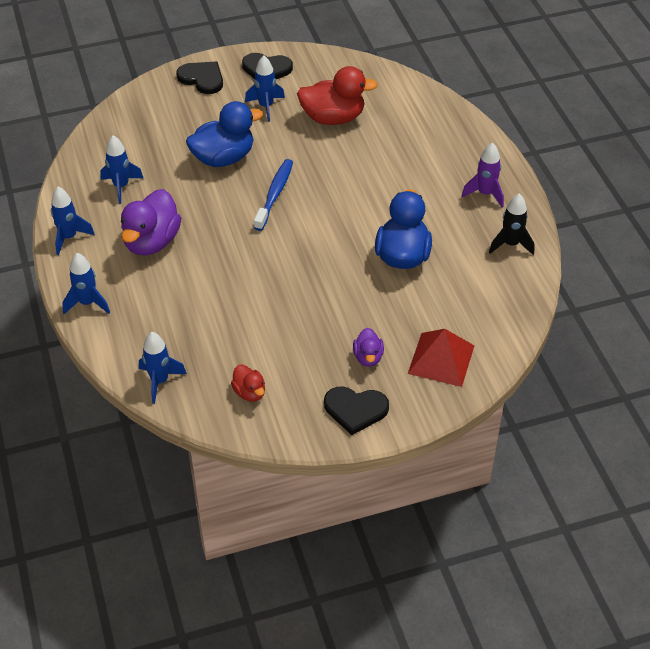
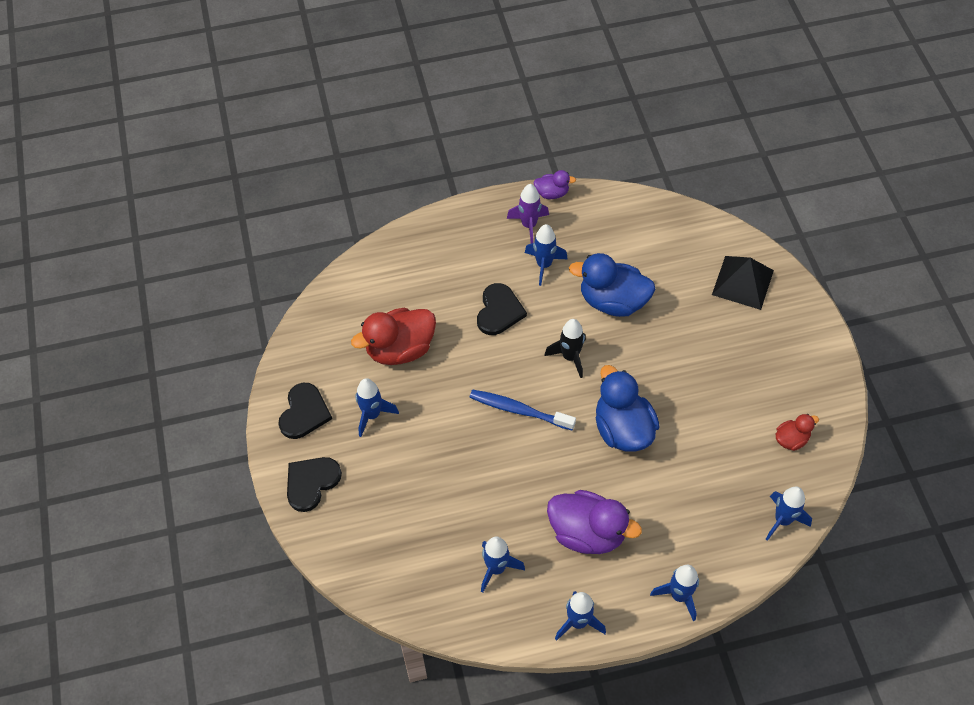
camera: 85 degrees left, 10 degrees up
blue duck [186,101,263,167] -> blue duck moved to [596,365,660,452]
red duck [297,66,378,125] -> red duck turned 120 degrees counterclockwise [351,308,436,365]
black heart [324,386,389,435] -> black heart moved to [477,283,527,335]
purple duck [353,328,384,367] -> purple duck moved to [533,170,576,199]
red pyramid [408,329,475,387] -> black pyramid [712,256,774,310]
black rocket [489,194,534,255] -> black rocket moved to [544,319,586,378]
none -> blue rocket [525,224,568,286]

